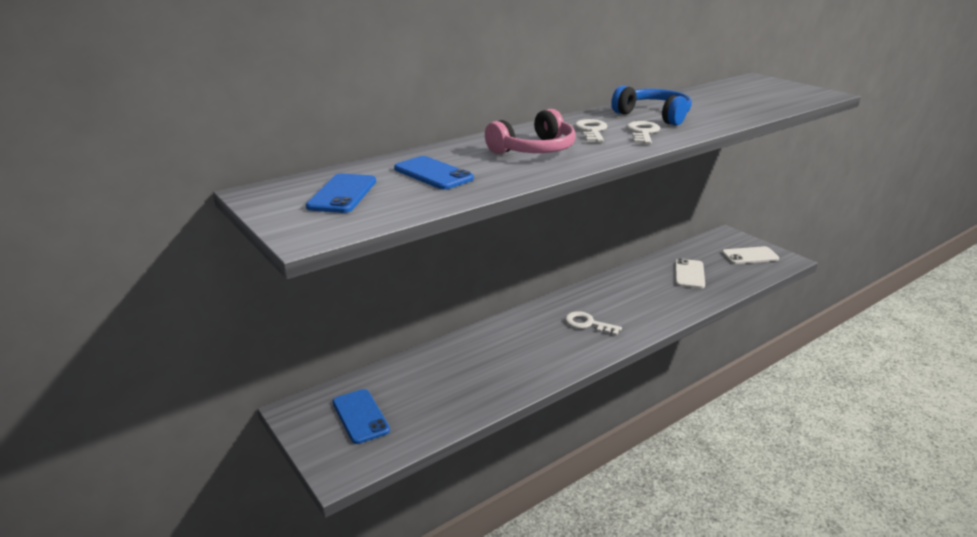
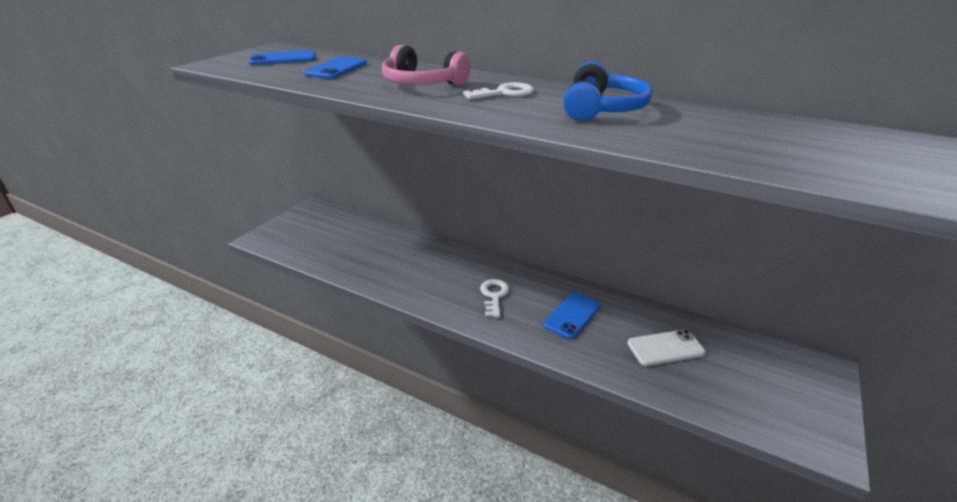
camera: 65 degrees right, 5 degrees up
blue phone [333,389,390,444] -> blue phone moved to [543,292,601,339]
white key [627,121,660,144] -> none
white phone [722,246,779,264] -> none

